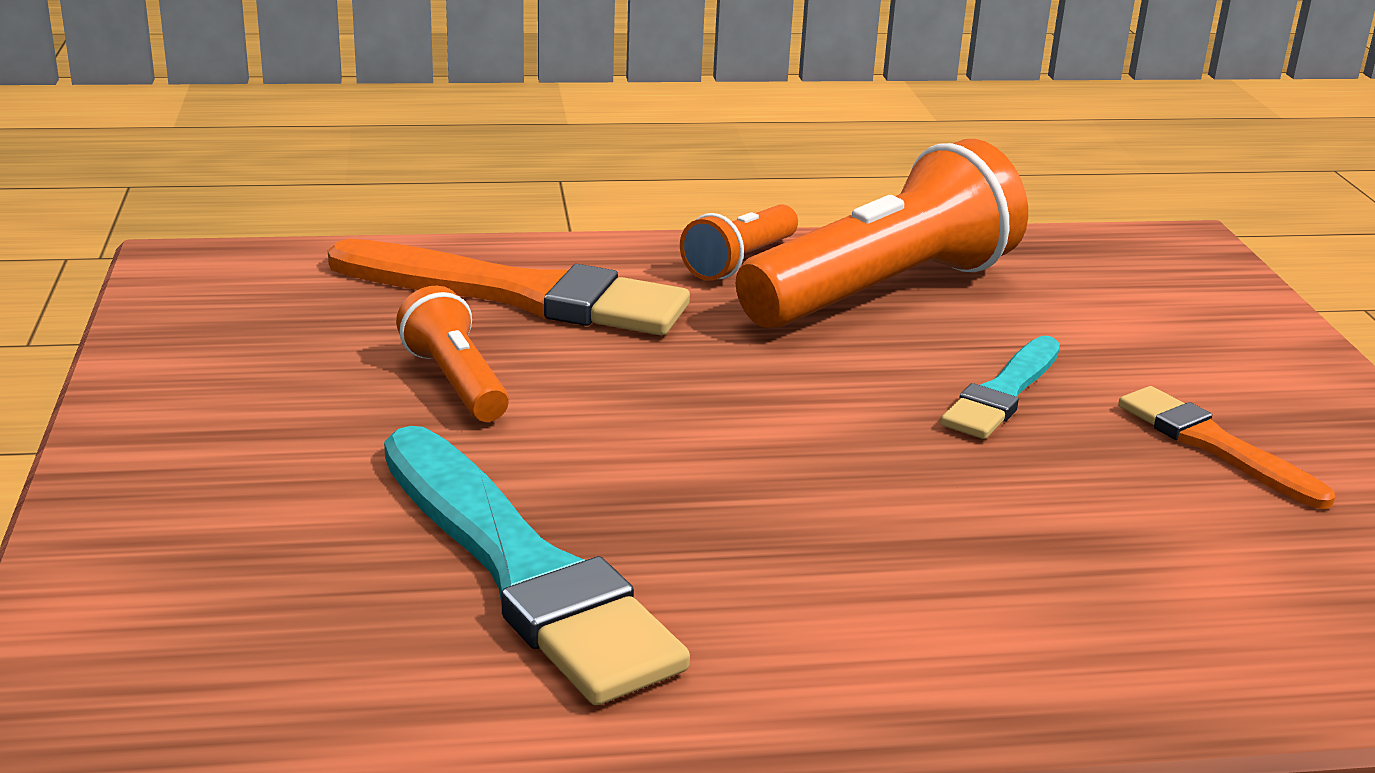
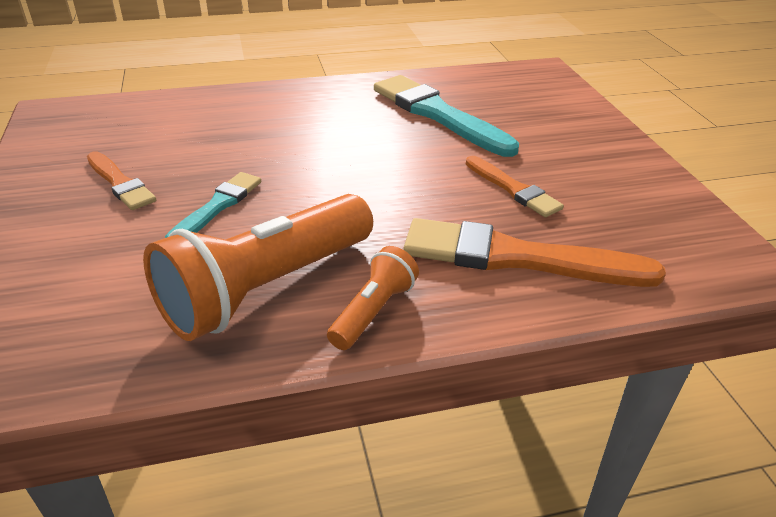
camera: 175 degrees right, 10 degrees up
orange flashlight [396,286,509,422] -> orange brush [466,156,564,217]

